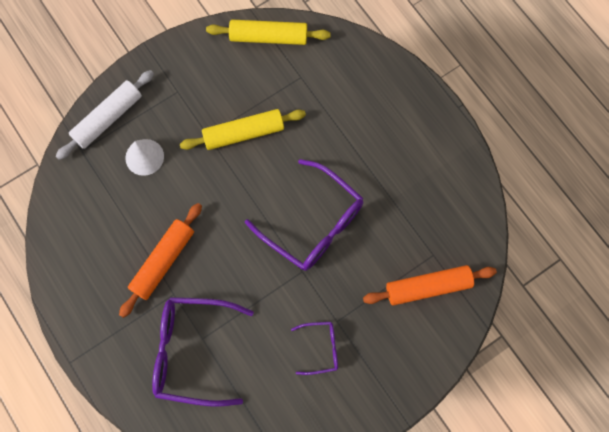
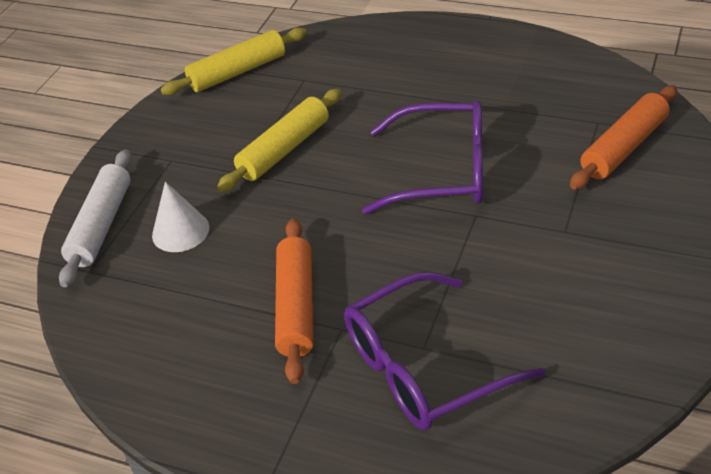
camera: 30 degrees left, 30 degrees down
purple glasses [291,322,338,375] -> none

